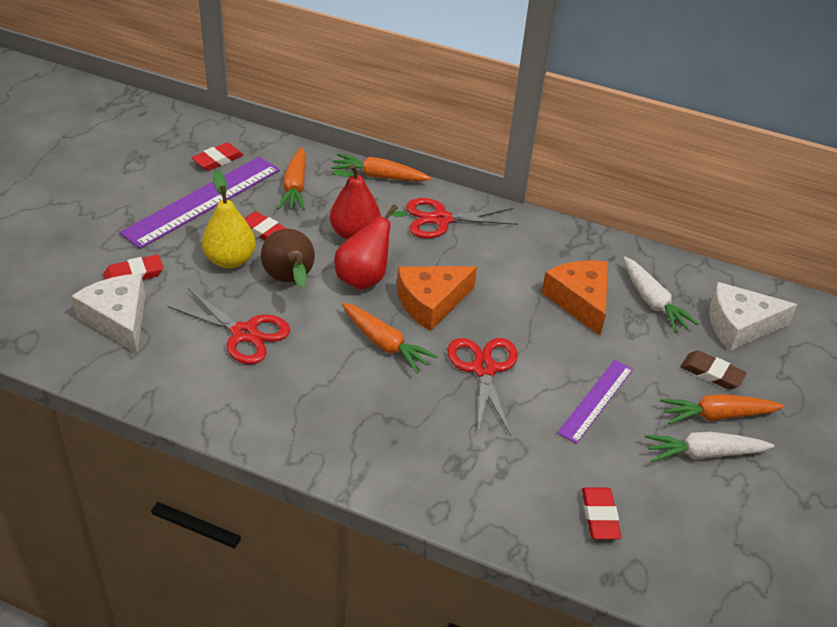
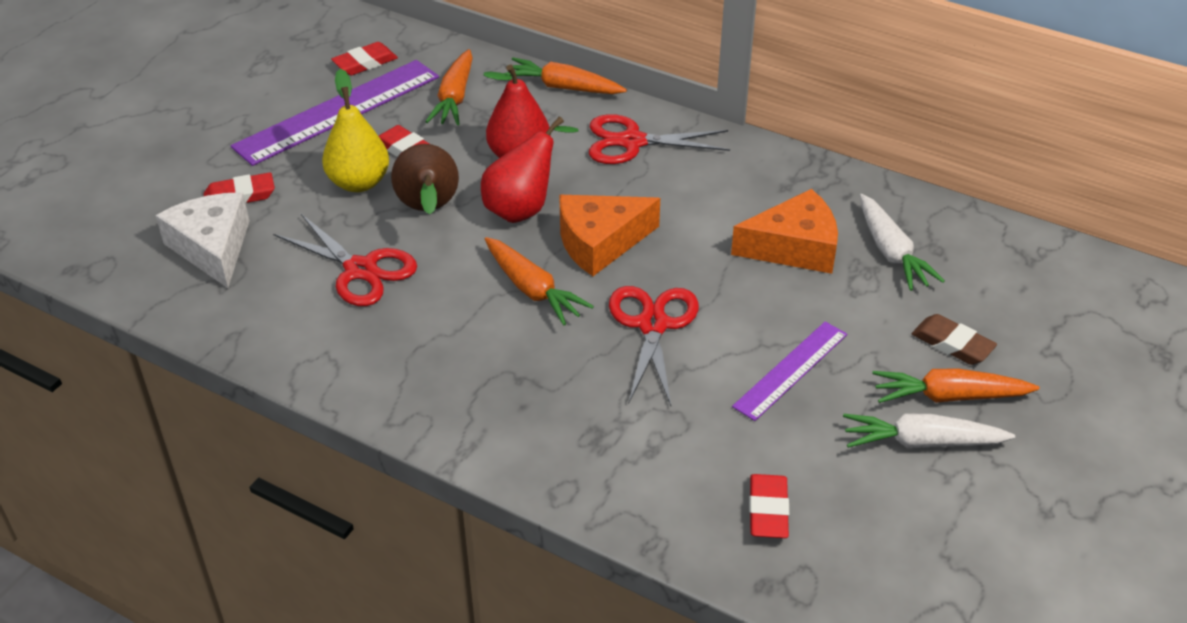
camera: 10 degrees right, 0 degrees up
orange cheese [542,260,608,336] -> orange cheese turned 90 degrees clockwise [731,189,838,274]
white cheese [709,282,797,351] -> none

